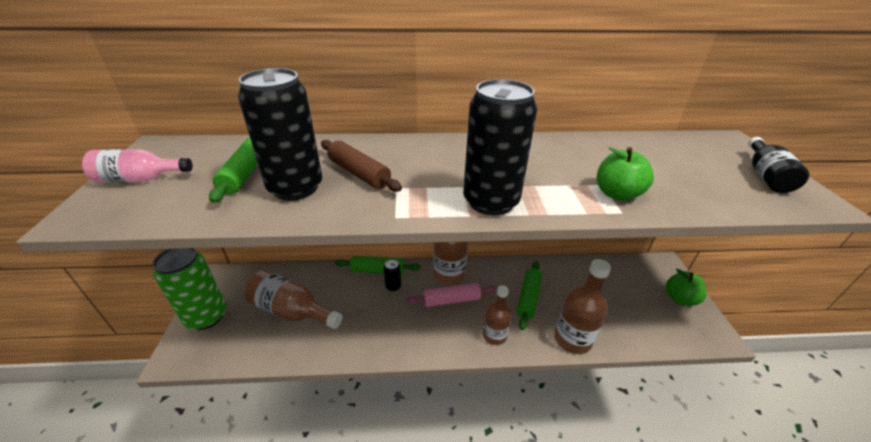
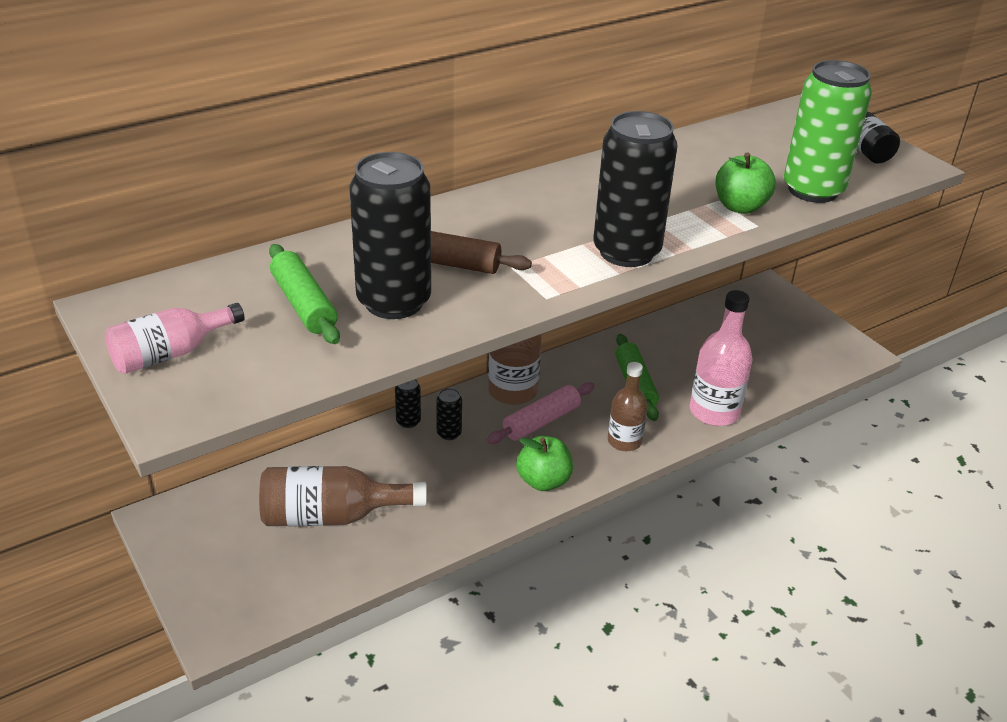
camera: 30 degrees left, 0 degrees up
green can [152,248,226,330] -> green can moved to [784,60,872,203]
green rolling pin [335,256,421,274] -> black can [395,379,421,428]
brown bottle [554,259,611,354] -> pink bottle [690,290,752,426]
green apple [666,269,707,306] -> green apple moved to [516,436,573,491]

